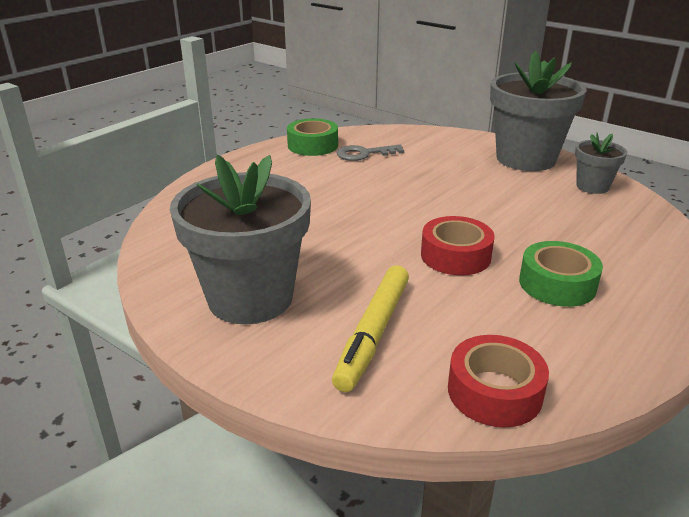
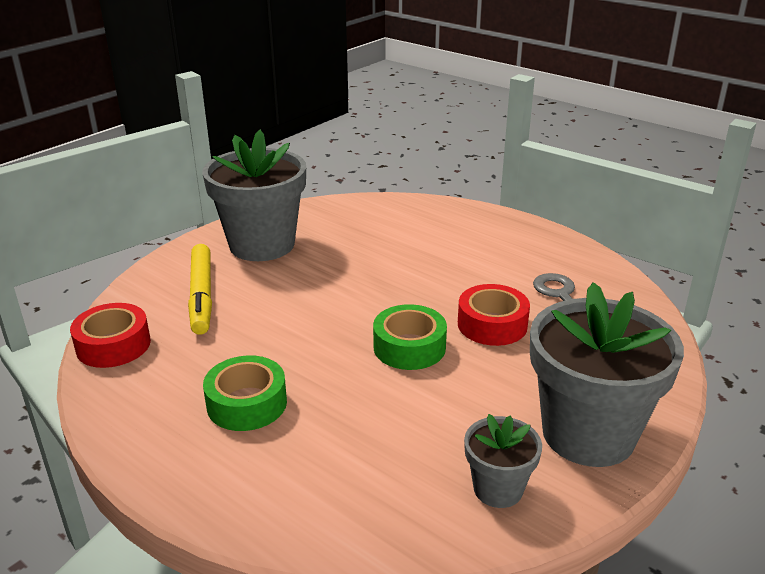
camera: 90 degrees right, 0 degrees up
green tape [287,118,338,156] -> green tape moved to [373,304,447,370]
yellow marker [332,265,409,392] -> yellow marker turned 120 degrees counterclockwise [188,244,212,335]
red tape [421,216,495,275] -> red tape moved to [458,284,530,346]

